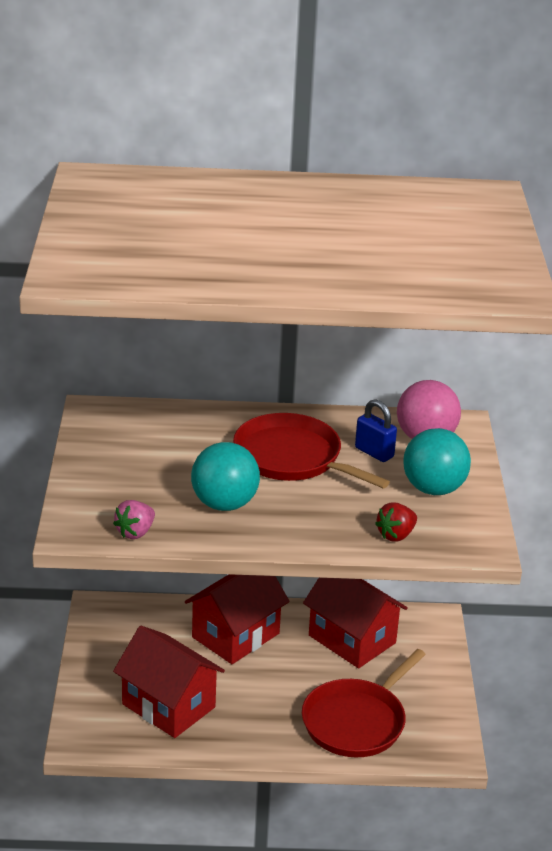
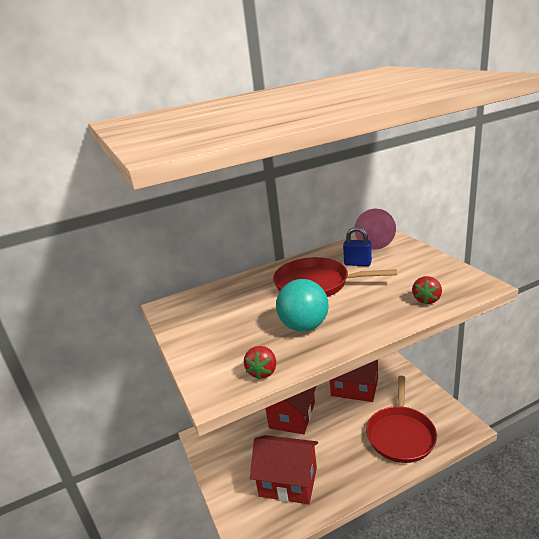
camera: 20 degrees left, 5 degrees down
pink strawberry [113,500,155,539] -> red strawberry [244,346,276,379]
turquoise ball [403,428,471,495] -> none

